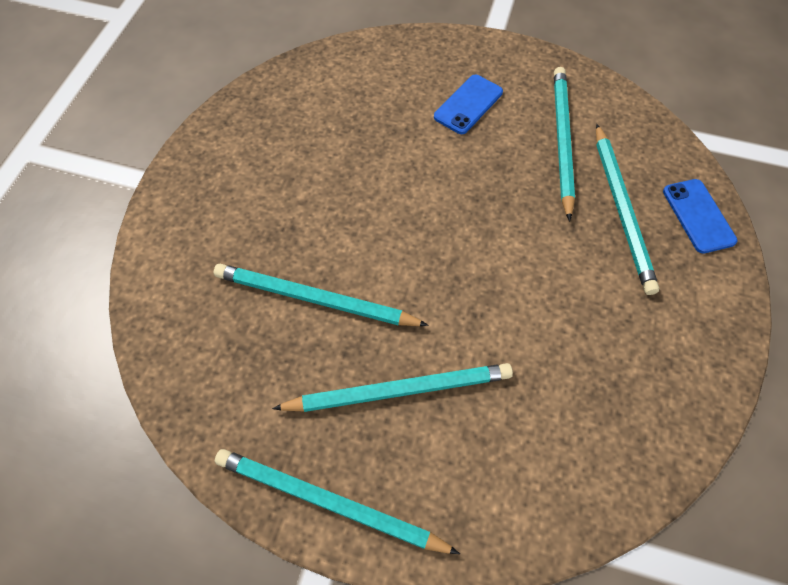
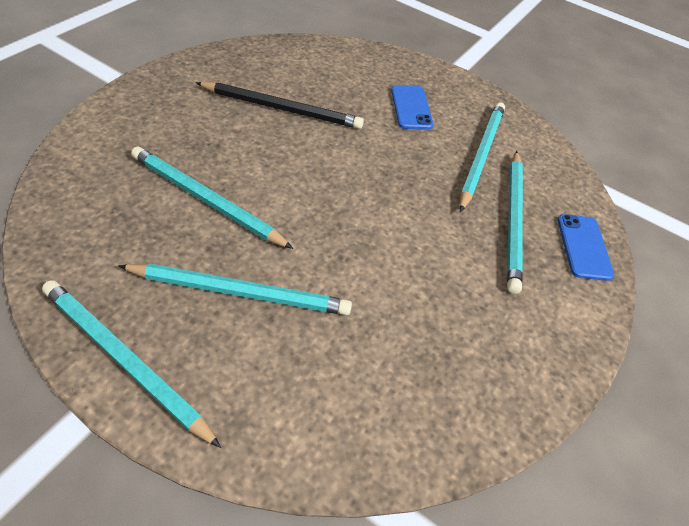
camera: 10 degrees right, 10 degrees down
blue phone [434,75,503,134] -> blue phone turned 60 degrees counterclockwise [391,85,433,130]
none -> black pencil [196,82,364,129]

